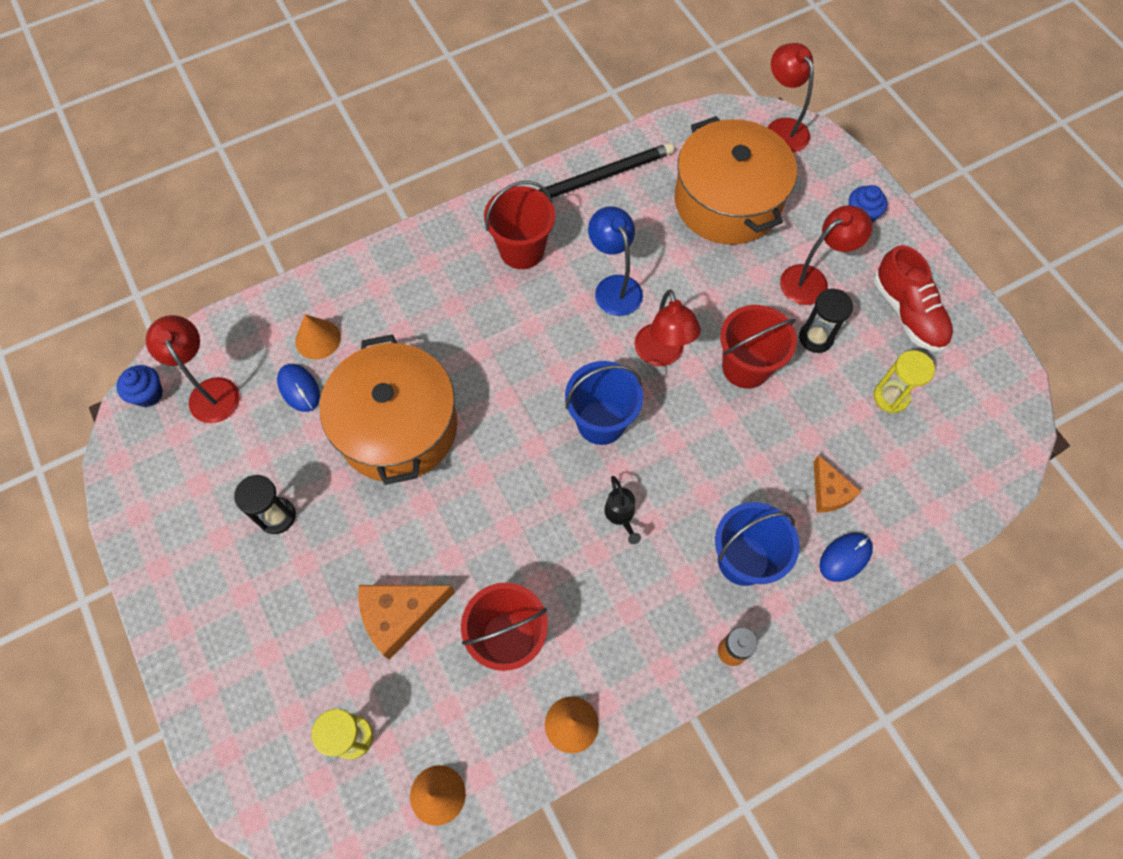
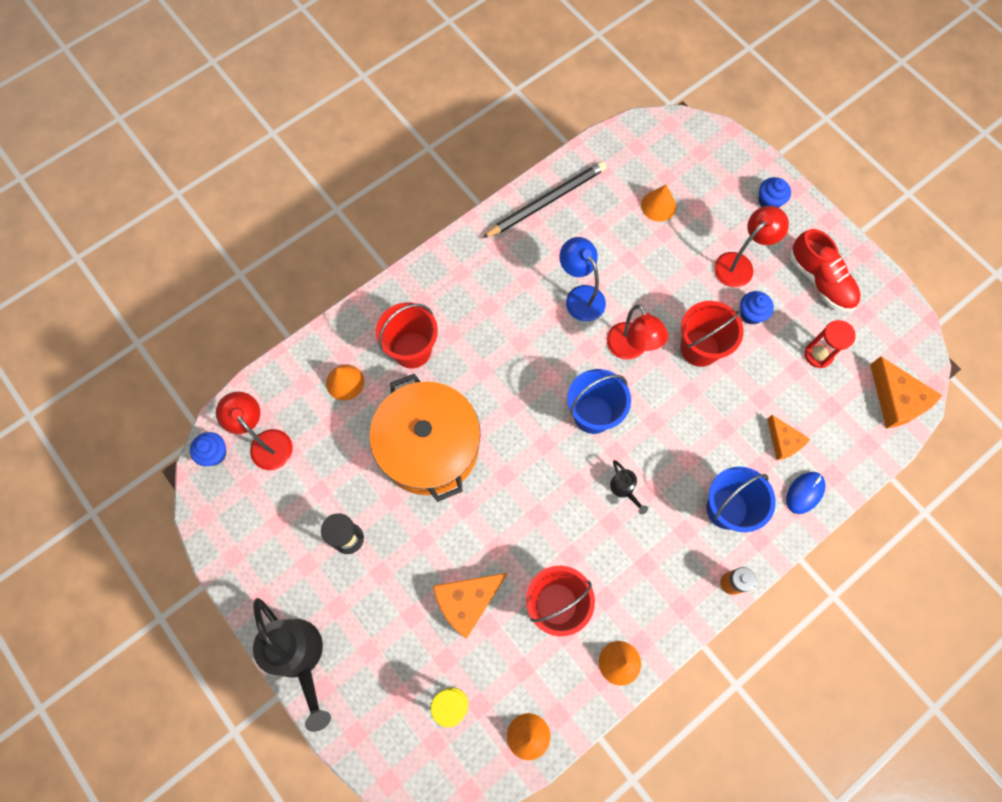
camera: 10 degrees left, 5 degrees up
blue mouse [277,364,320,412] -> none
red bucket [484,181,555,269] -> red bucket moved to [376,302,438,368]
orange pot [675,116,797,245] -> orange cone [641,185,677,222]
red lamp [768,43,814,152] -> none
black hourglass [799,289,853,353] -> blue cupcake [740,291,774,325]
yellow hourglass [873,350,935,413] -> red hourglass [805,320,856,368]
none -> black watering can [253,598,331,732]
none -> orange cheese [870,356,942,428]

